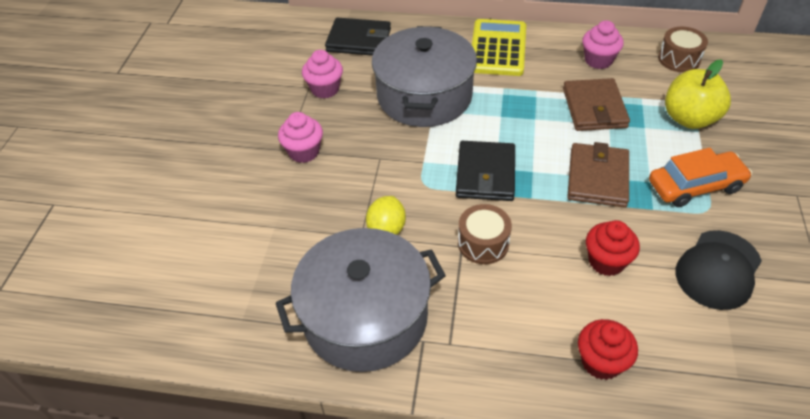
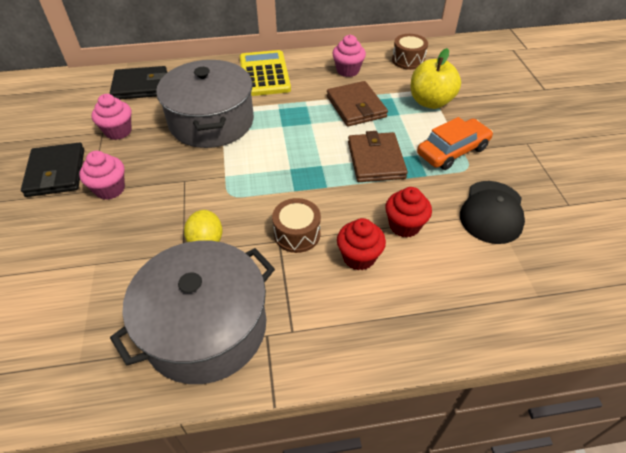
camera: 20 degrees left, 0 degrees up
black wallet [456,141,515,201] -> black wallet moved to [21,143,84,197]
red cupcake [578,319,638,380] -> red cupcake moved to [337,218,386,270]

